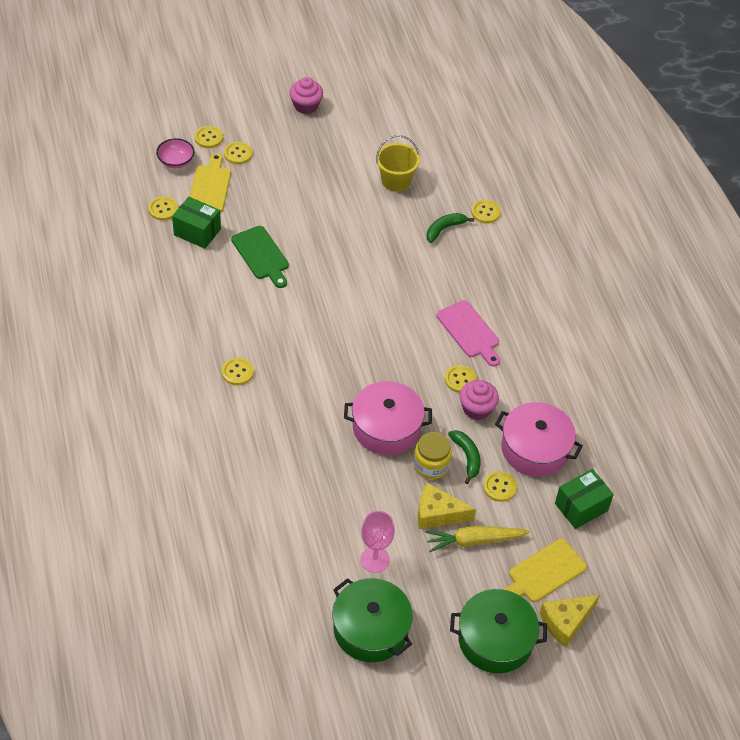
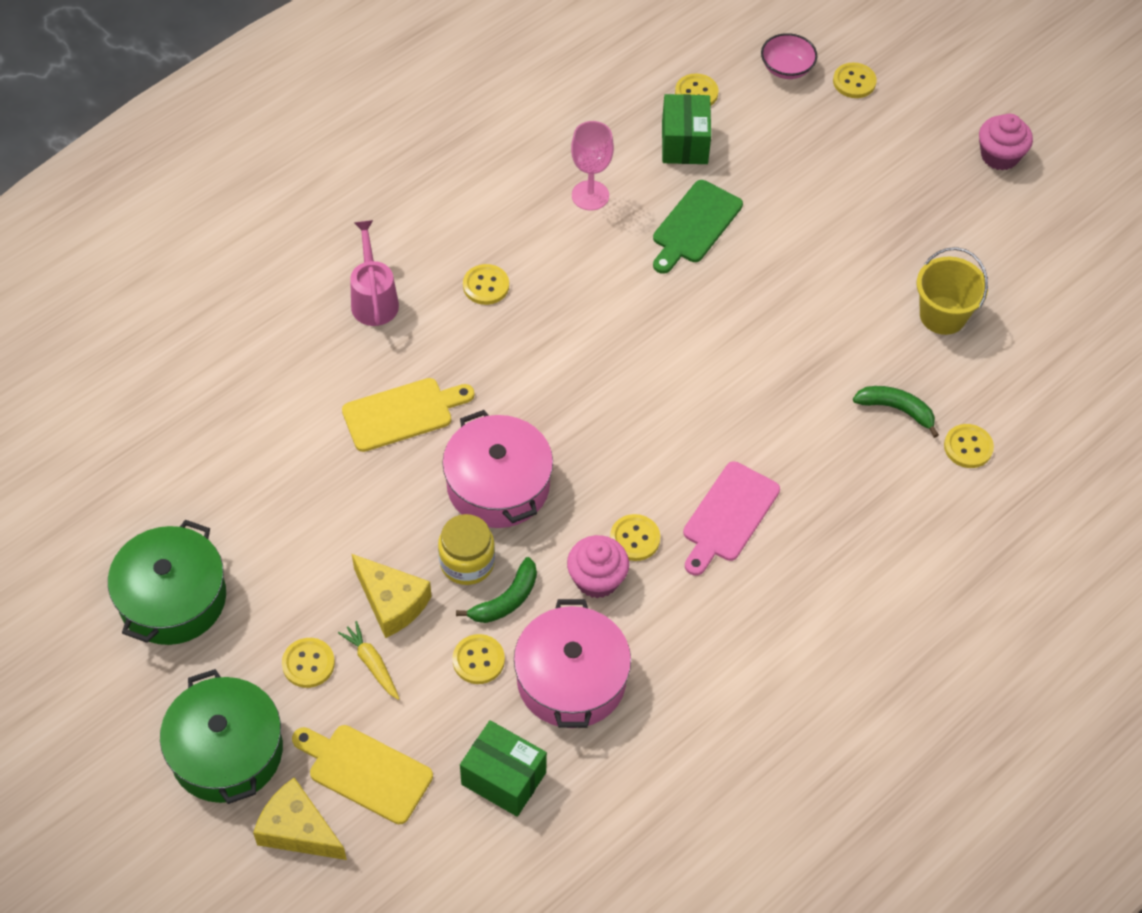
camera: 65 degrees right, 5 degrees up
yellow cutting board [189,153,231,213] -> yellow cutting board moved to [342,378,474,452]
yellow button [224,142,253,164] -> yellow button moved to [282,638,335,688]
pink goblet [361,511,395,573] -> pink goblet moved to [571,121,614,211]
yellow cheese [418,482,476,529] -> yellow cheese turned 150 degrees clockwise [352,554,432,638]
yellow carrot [425,526,530,552] -> yellow carrot [338,621,400,700], size x0.61
none -> pink watering can [350,220,399,326]

